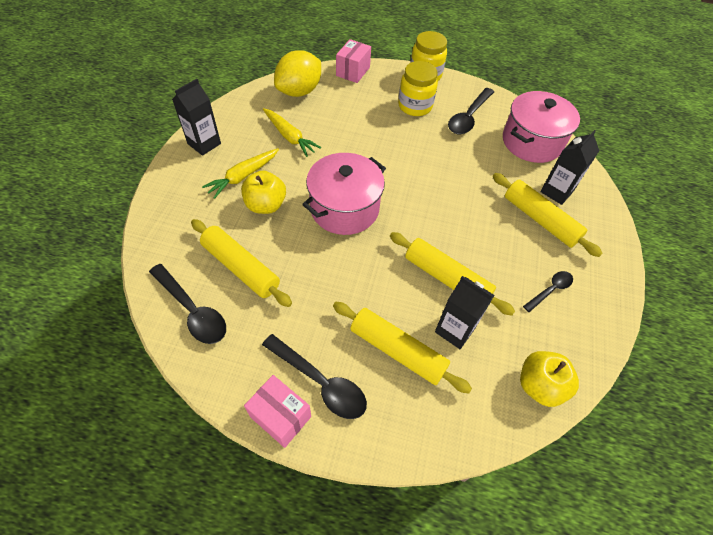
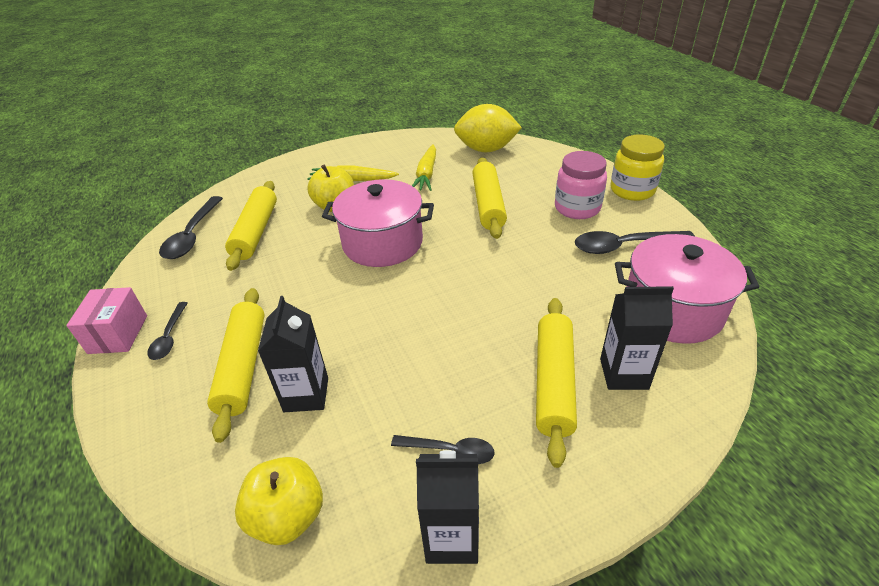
camera: 55 degrees right, 15 degrees down
black carton [172,79,221,156] -> black carton moved to [416,450,479,564]
black spoon [262,334,367,419] -> black spoon [147,302,188,360], size x0.60
pink box [336,39,371,83] -> none
yellow rolling pin [390,232,515,316] -> yellow rolling pin moved to [472,157,507,239]
yellow jar [398,61,438,116] -> pink jar [555,151,607,219]

